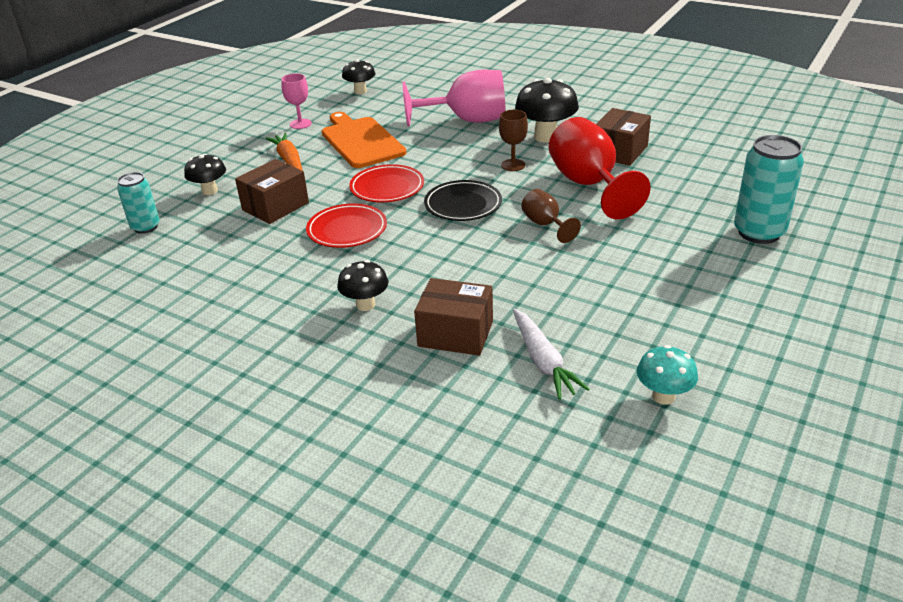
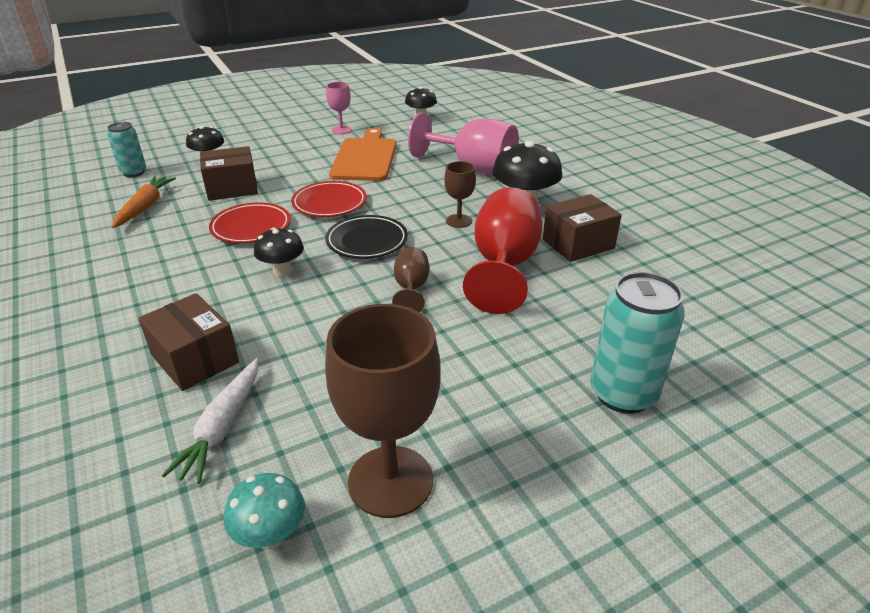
camera: 30 degrees right, 0 degrees up
orange carrot [265,133,303,171] -> orange carrot moved to [112,176,176,228]
black mushroom [337,260,388,311] -> black mushroom moved to [254,228,304,277]
none -> brown goblet [325,304,441,518]

